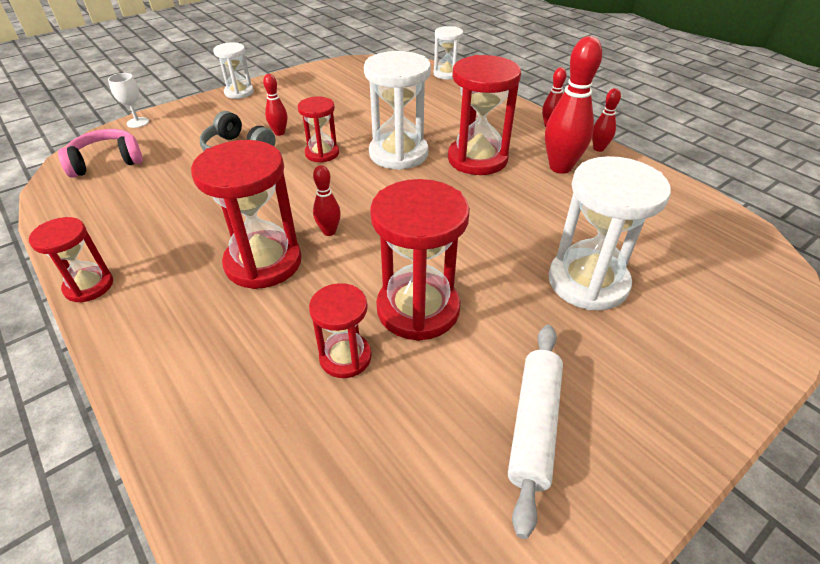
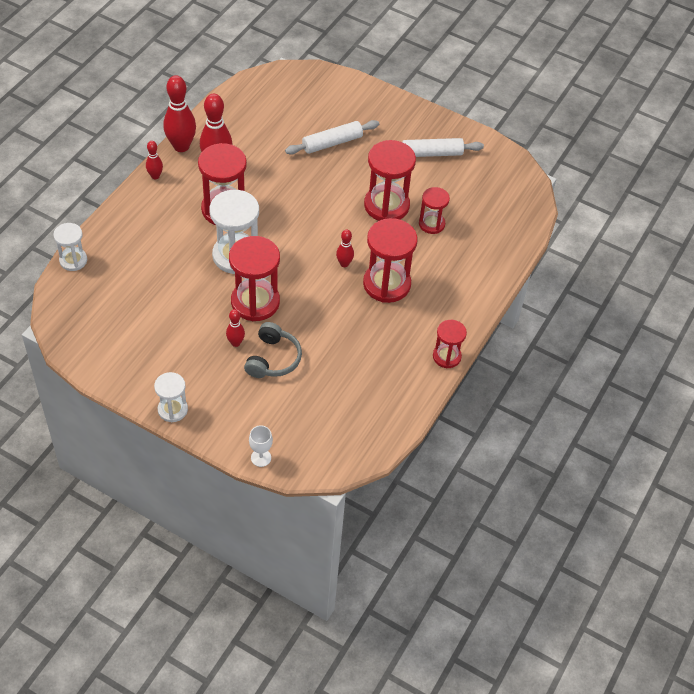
camera: 115 degrees left, 10 degrees up
pink headphones [58,129,143,178] -> none
red hourglass [298,97,339,163] -> red hourglass [229,236,280,321], size x1.74
white hourglass [548,156,671,311] -> white rolling pin [285,120,379,155]
red bowling pin [592,88,621,152] -> red bowling pin [163,75,196,152], size x1.93

